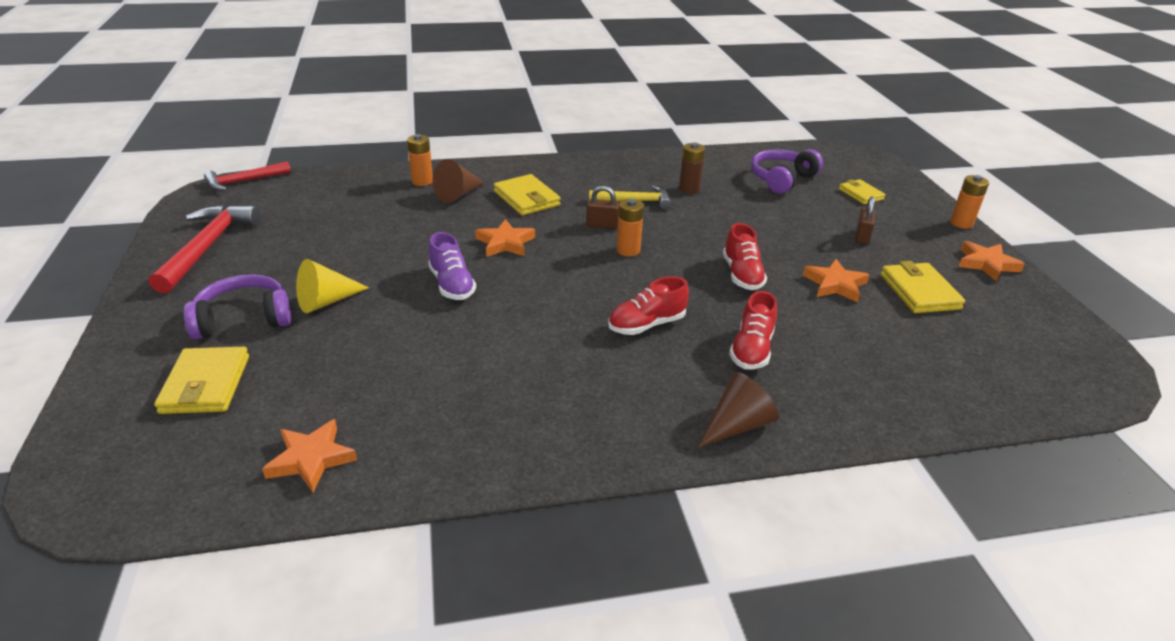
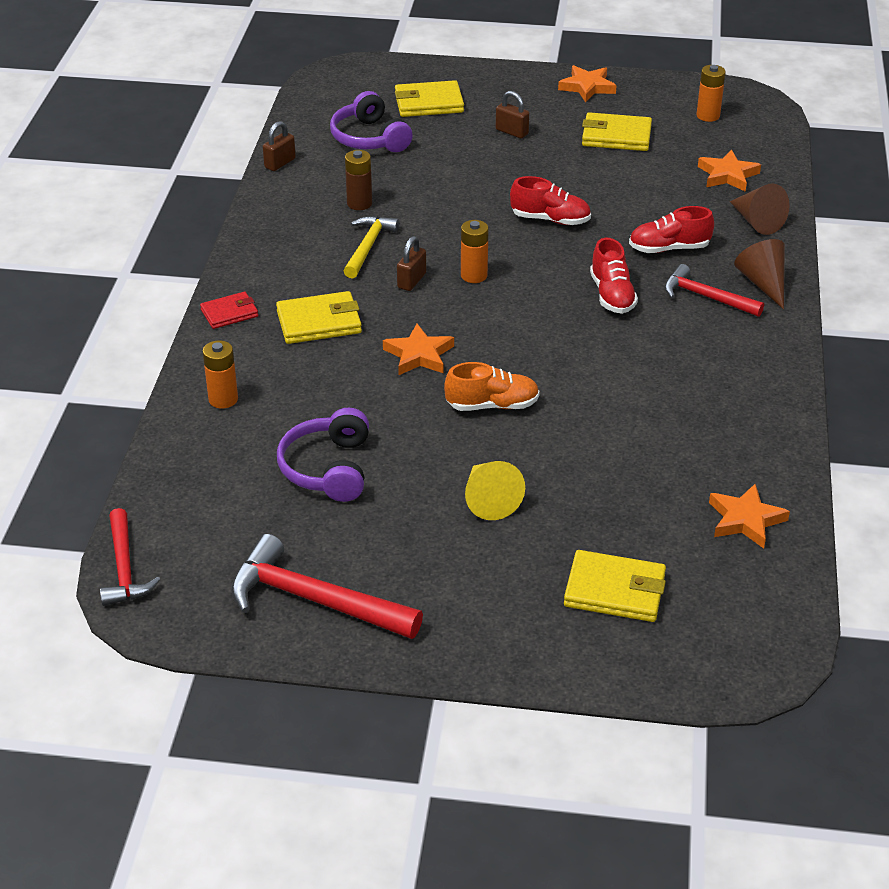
camera: 70 degrees left, 5 degrees up
purple headphones [184,274,291,339] -> purple headphones moved to [277,408,369,502]
purple shoe [428,232,476,300] -> orange shoe [444,362,540,411]
brown cone [432,159,484,203] -> brown cone moved to [730,183,790,235]
red shoe [729,291,777,370] -> red shoe turned 135 degrees clockwise [629,206,714,253]
orange star [803,259,869,302] -> orange star moved to [698,150,761,192]
yellow wallet [839,179,886,204] -> yellow wallet [395,80,464,117], size x1.56
orange battery [950,175,989,229] -> orange battery moved to [696,65,726,122]
none -> red wallet [200,292,258,329]
none -> brown padlock [263,121,296,171]
none -> red hammer [664,264,764,317]

